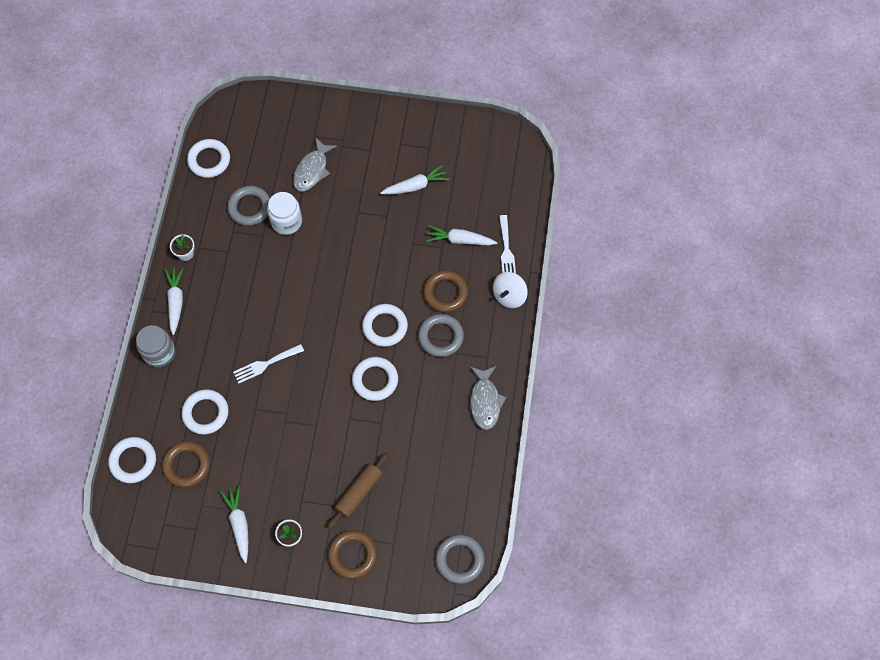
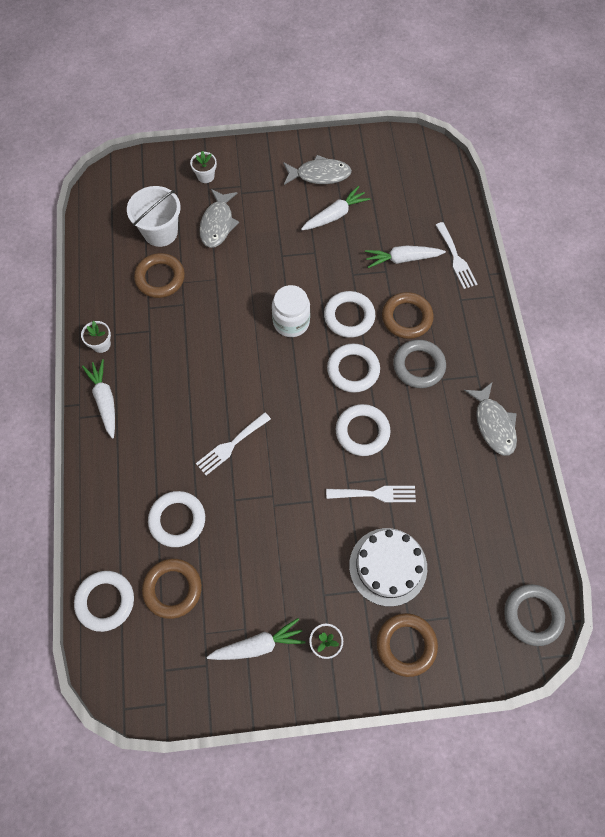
camera: 15 degrees left, 0 degrees up
grey jar [136,325,175,368] -> none
white ring [187,139,230,178] -> white ring moved to [324,291,375,338]
white carrot [220,486,248,563] -> white carrot turned 105 degrees clockwise [207,618,306,660]
grey ring [227,186,270,226] -> brown ring [134,253,185,298]
white jar [267,192,302,235] -> white jar moved to [272,285,310,337]
brown rolling pin [328,453,389,529] -> white cake [349,528,427,607]
white spinning top [493,272,528,308] -> none
none -> white bucket [127,186,181,247]
none -> white flower pot [190,151,217,183]
none -> grey fish [283,155,352,185]
none -> white fork [326,486,416,502]

